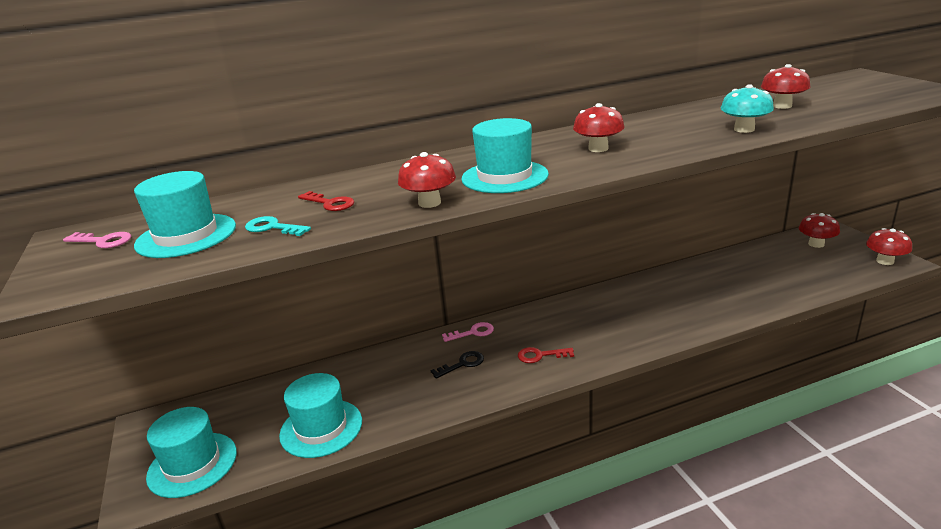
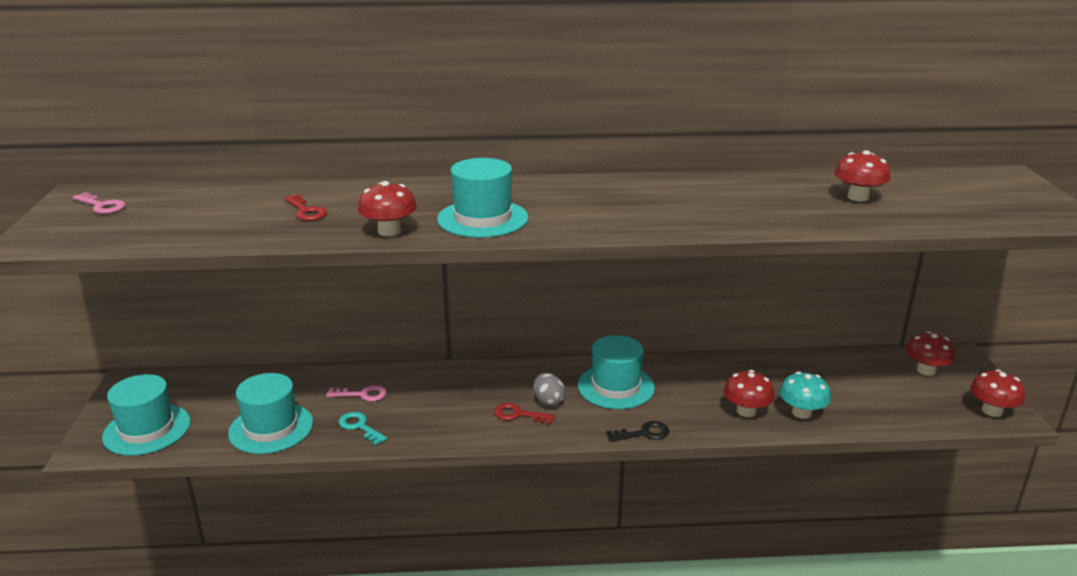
camera: 15 degrees right, 0 degrees up
turquoise hat [134,171,236,258] -> turquoise hat moved to [578,335,655,409]
turquoise key [245,216,311,236] -> turquoise key moved to [339,412,387,446]
black key [430,351,484,379] -> black key moved to [607,421,669,441]
pink key [442,322,494,342] -> pink key moved to [326,385,387,402]
red mushroom [573,103,625,152] -> red mushroom moved to [724,370,774,417]
turquoise mushroom [721,84,774,133] -> turquoise mushroom moved to [779,371,831,419]
none -> grey egg [534,373,565,407]

